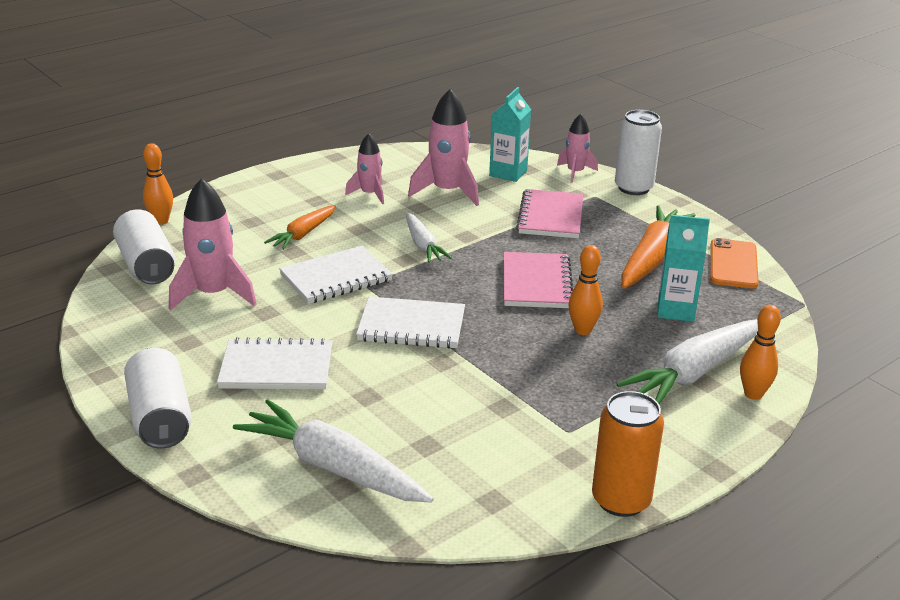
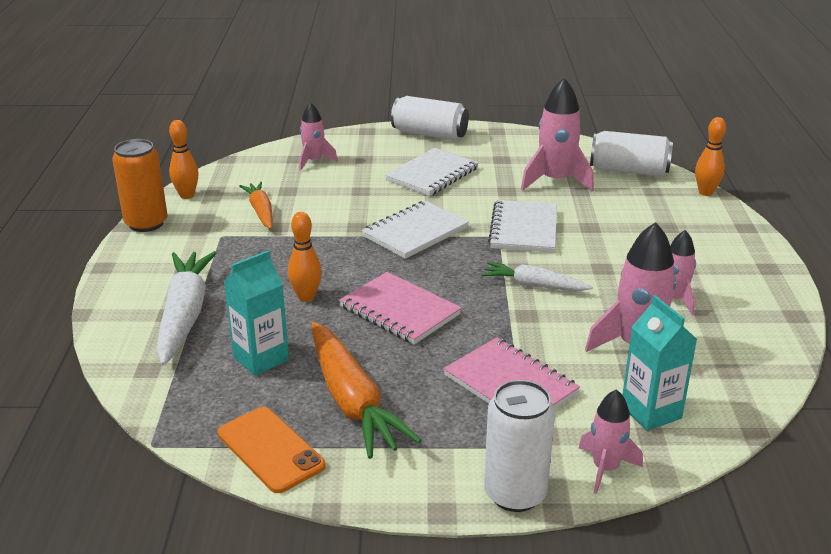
camera: 130 degrees right, 0 degrees up
white carrot [233,399,434,503] -> pink rocket [299,102,338,171]
orange carrot [264,205,336,250] -> orange carrot moved to [239,182,273,229]
orange bowling pin [740,305,781,400] -> orange bowling pin moved to [169,120,198,199]

